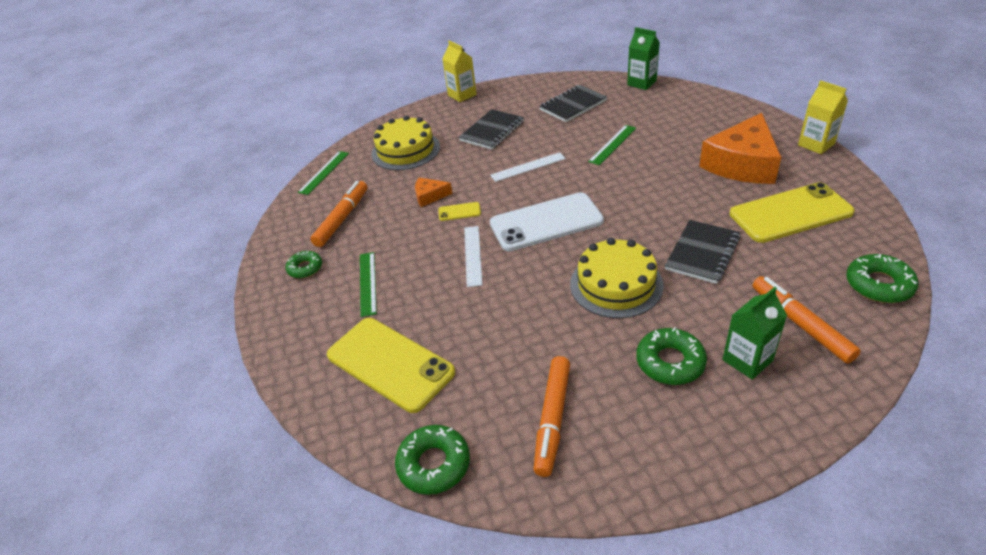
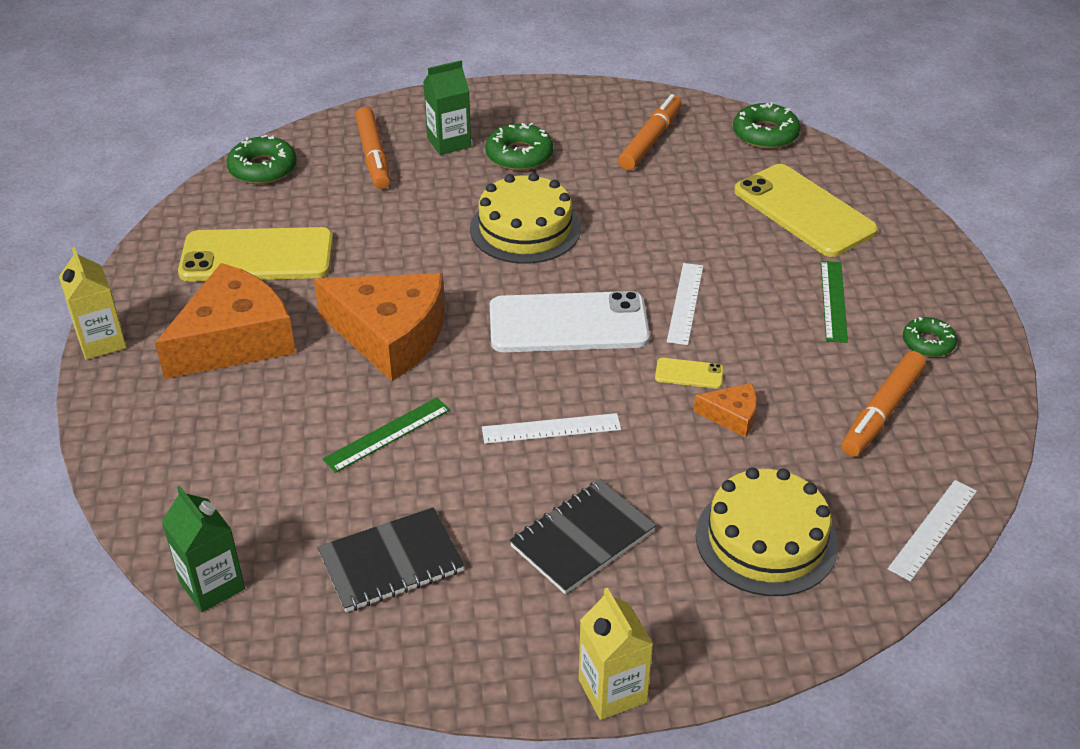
camera: 170 degrees left, 0 degrees up
green ruler [298,151,349,195] -> white ruler [888,480,977,582]
black notebook [665,220,740,284] -> none
none -> orange cheese [314,273,445,381]

